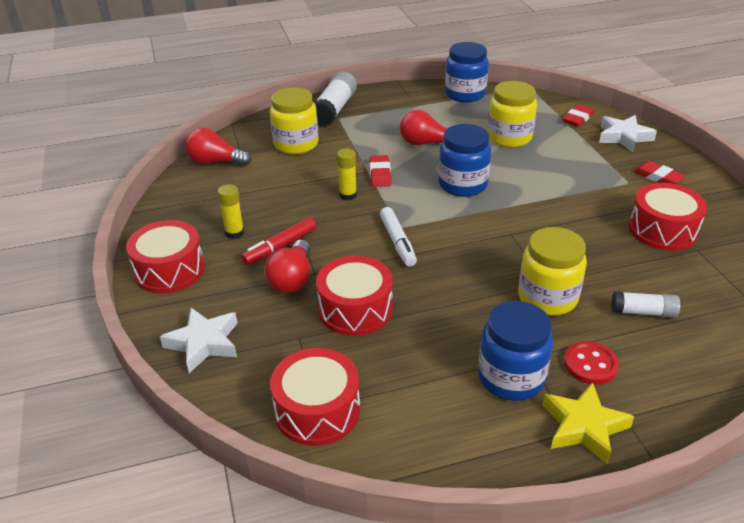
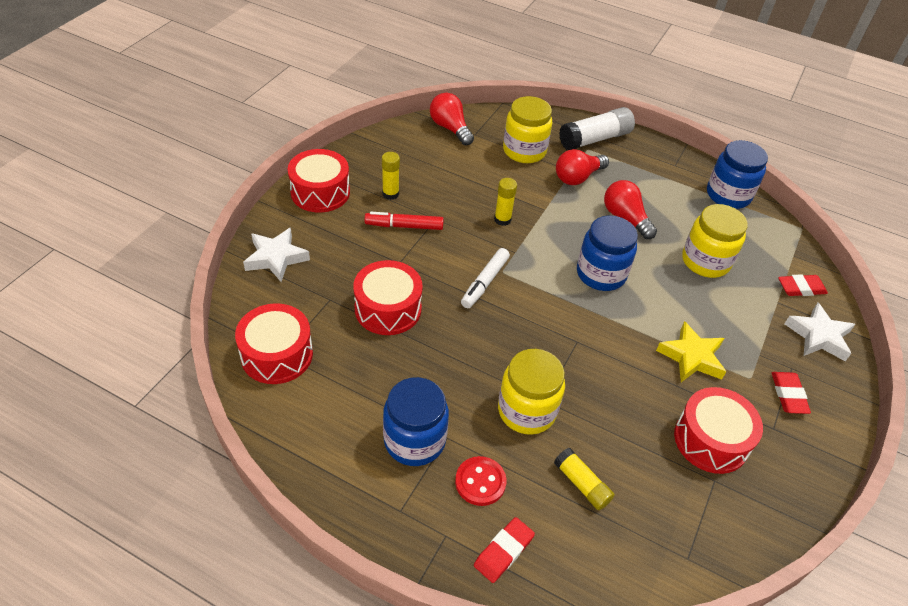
camera: 40 degrees right, 10 degrees up
red light bulb [265,240,311,293] -> red light bulb moved to [556,149,609,185]
red eraser [370,155,391,187] -> red eraser moved to [474,517,535,583]
yellow star [543,382,634,464] -> yellow star moved to [656,321,726,382]
white glue stick [612,291,680,318] -> yellow glue stick [554,448,615,510]

